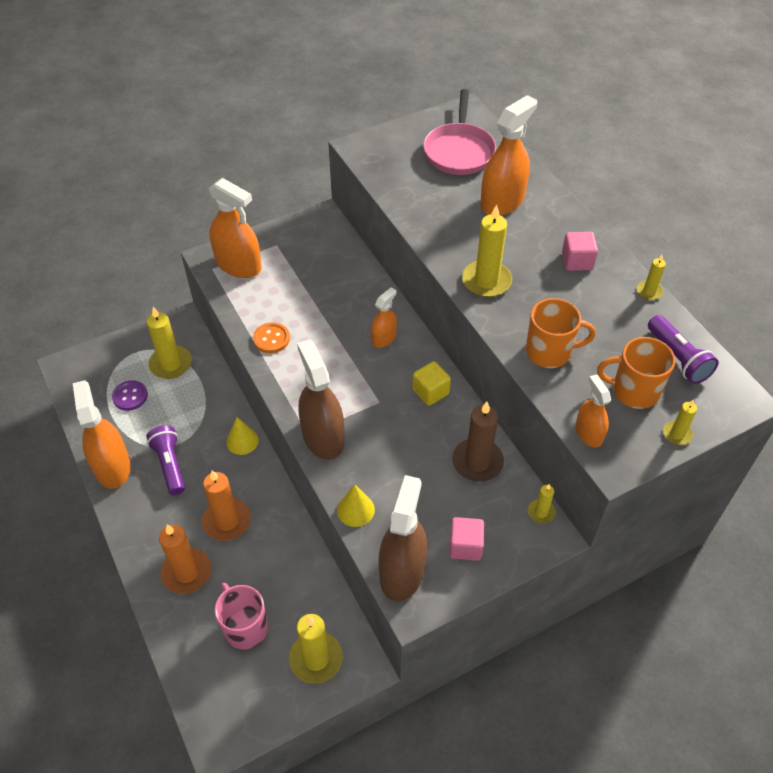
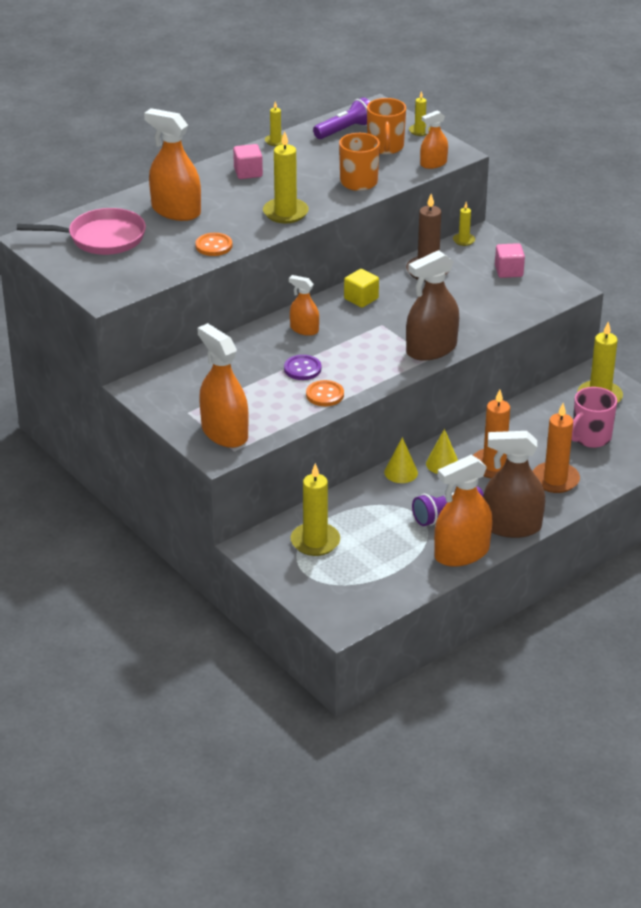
camera: 100 degrees left, 15 degrees down
purple button [112,380,148,411] -> purple button moved to [284,355,321,380]
orange spray bottle [209,178,262,278] -> orange spray bottle turned 60 degrees counterclockwise [198,323,249,448]
yellow cone [337,484,375,527] -> yellow cone moved to [426,429,458,474]
brown spray bottle [378,475,427,601] -> brown spray bottle moved to [483,431,545,538]
none -> orange button [195,233,232,256]

